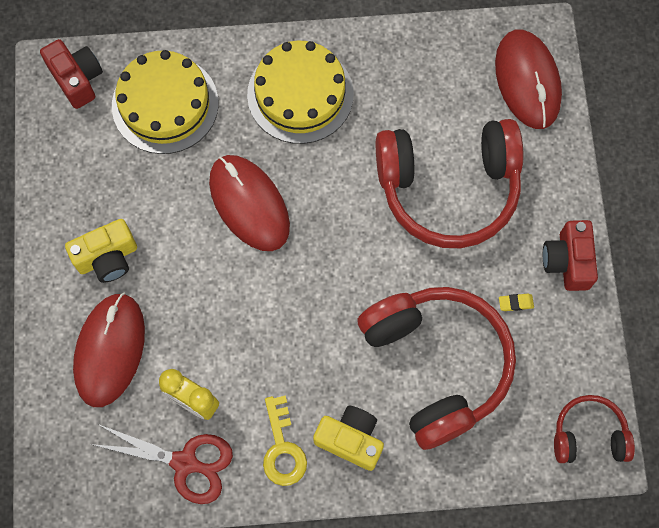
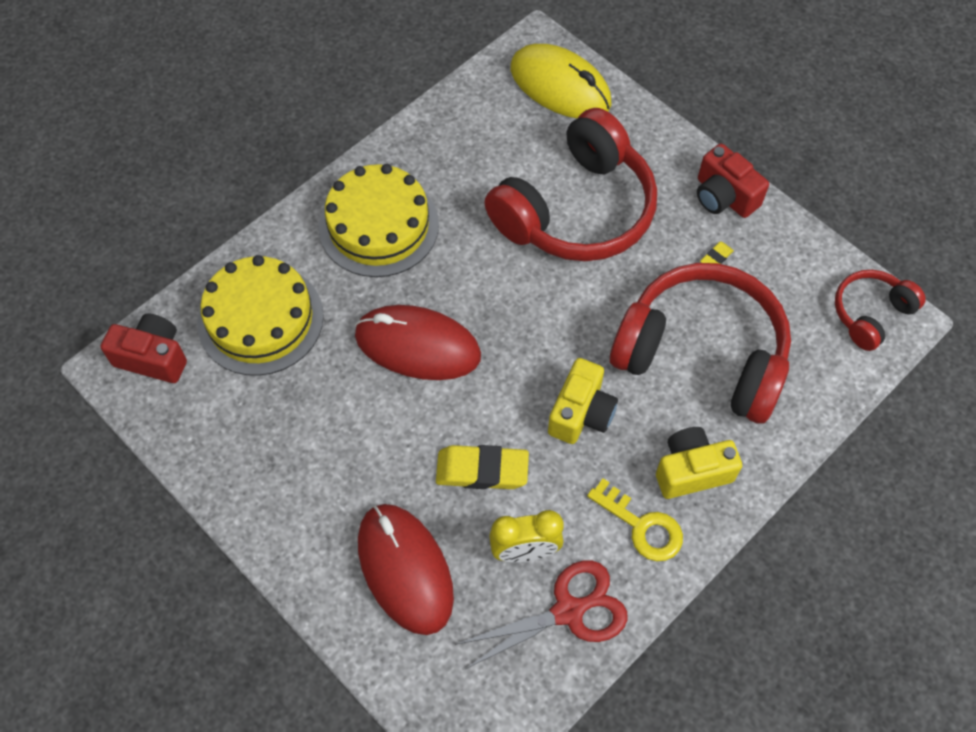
camera: 40 degrees left, 10 degrees down
yellow camera [65,219,137,283] -> yellow camera moved to [548,358,618,444]
red mouse [495,30,562,129] -> yellow mouse [511,44,612,119]
none -> yellow eraser [436,445,529,489]

